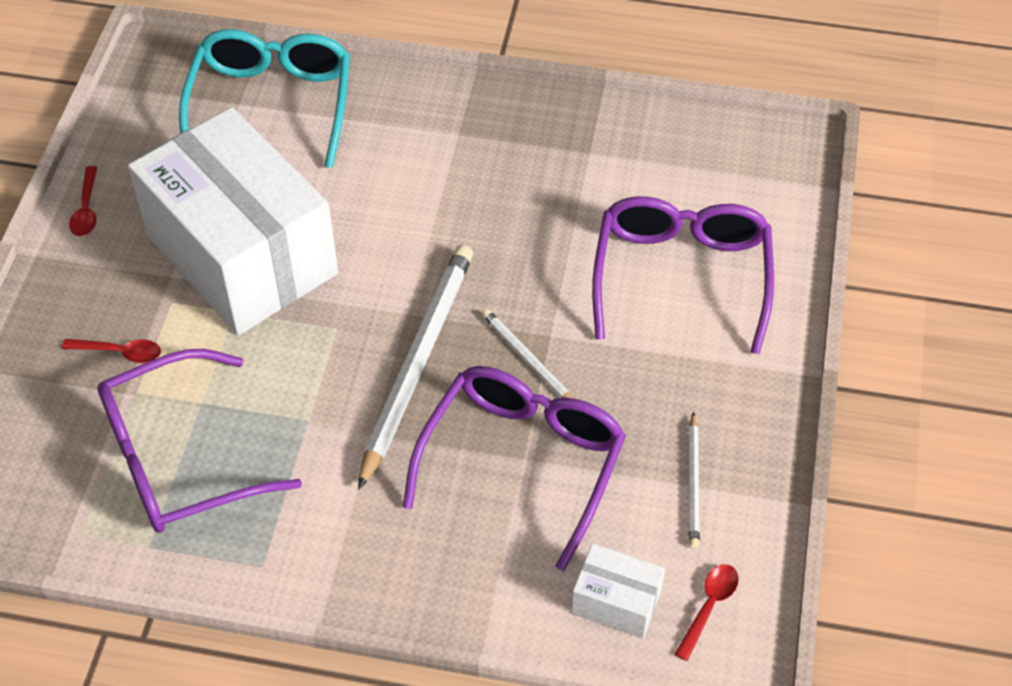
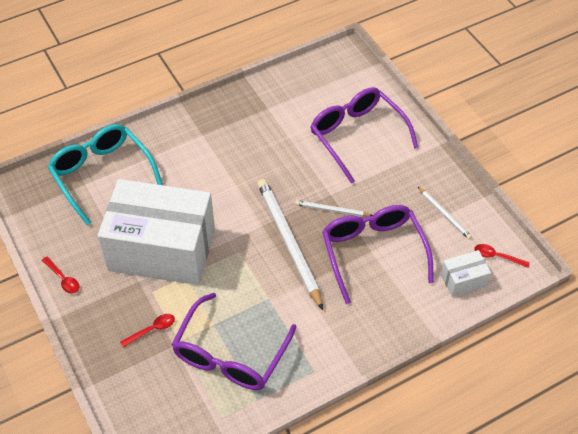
camera: 40 degrees left, 0 degrees up
red spoon [675,564,739,661] -> red spoon turned 60 degrees counterclockwise [475,244,530,268]

